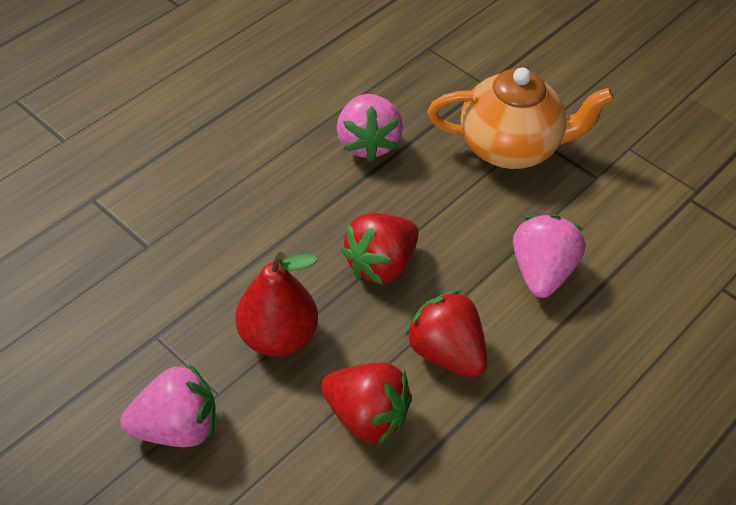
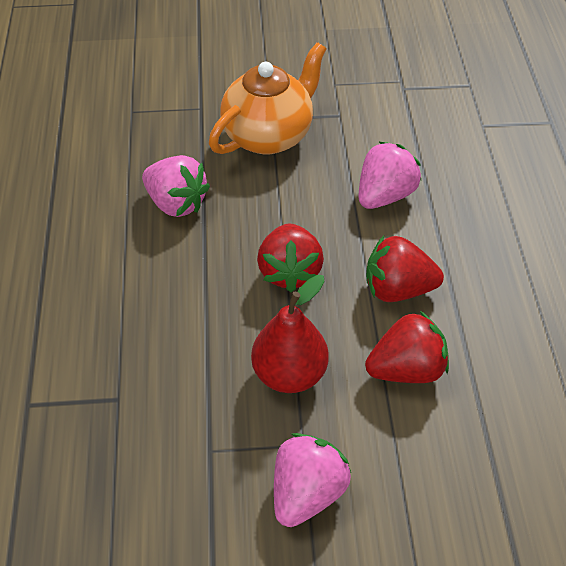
camera: 45 degrees left, 0 degrees up
pink strawberry [513,214,585,298] -> pink strawberry turned 75 degrees clockwise [359,141,421,209]

